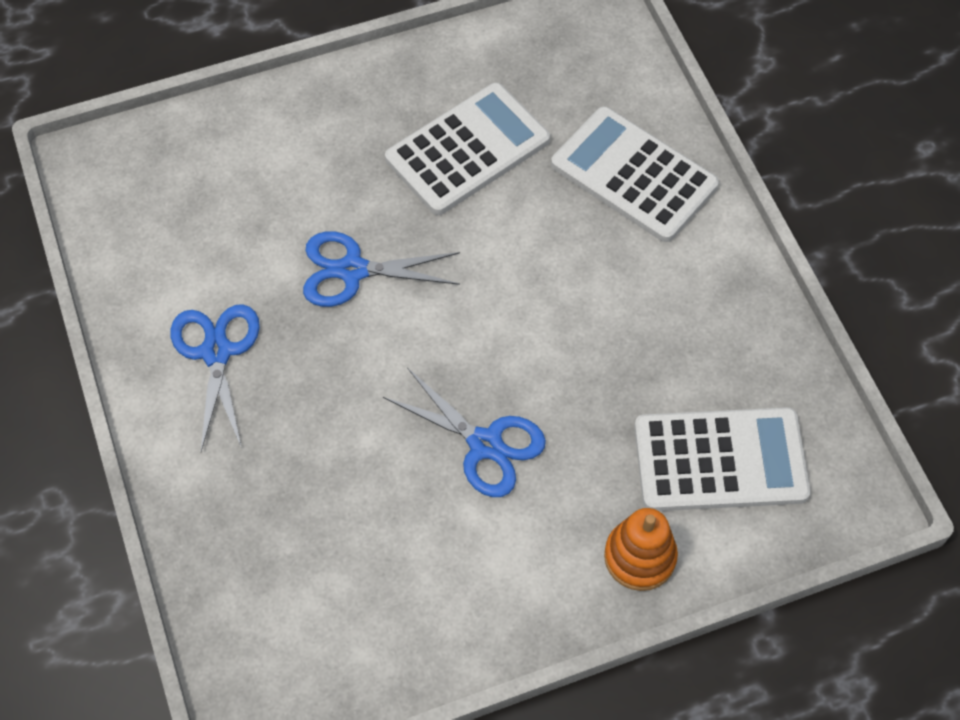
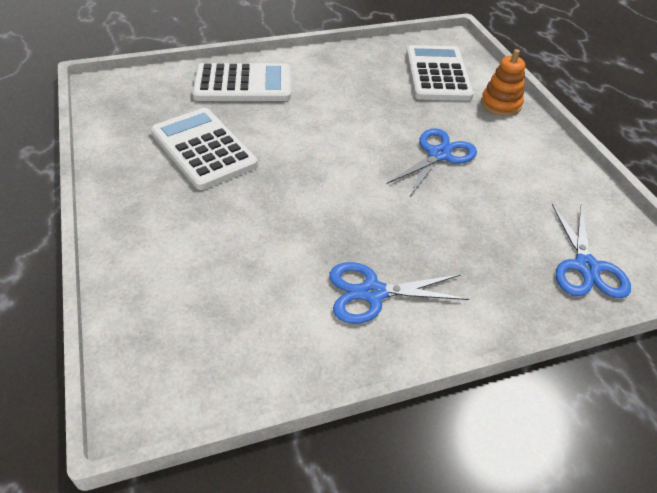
camera: 90 degrees left, 15 degrees down
blue scissors [303,231,460,307] -> blue scissors moved to [552,204,631,298]
white calculator [551,107,719,242] -> white calculator turned 135 degrees counterclockwise [192,63,291,101]

